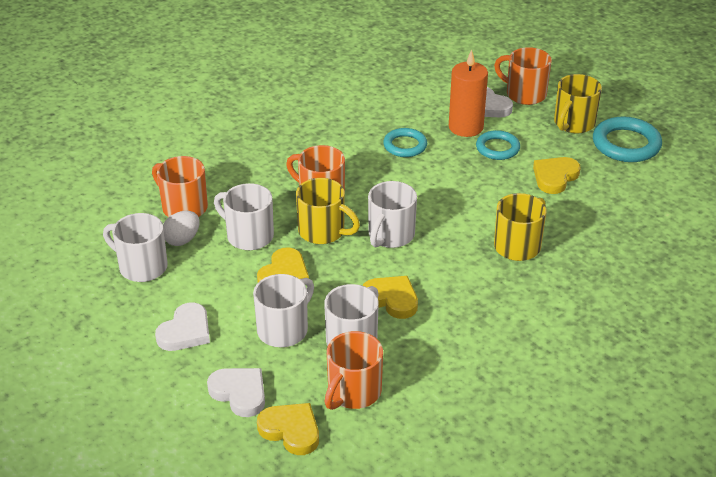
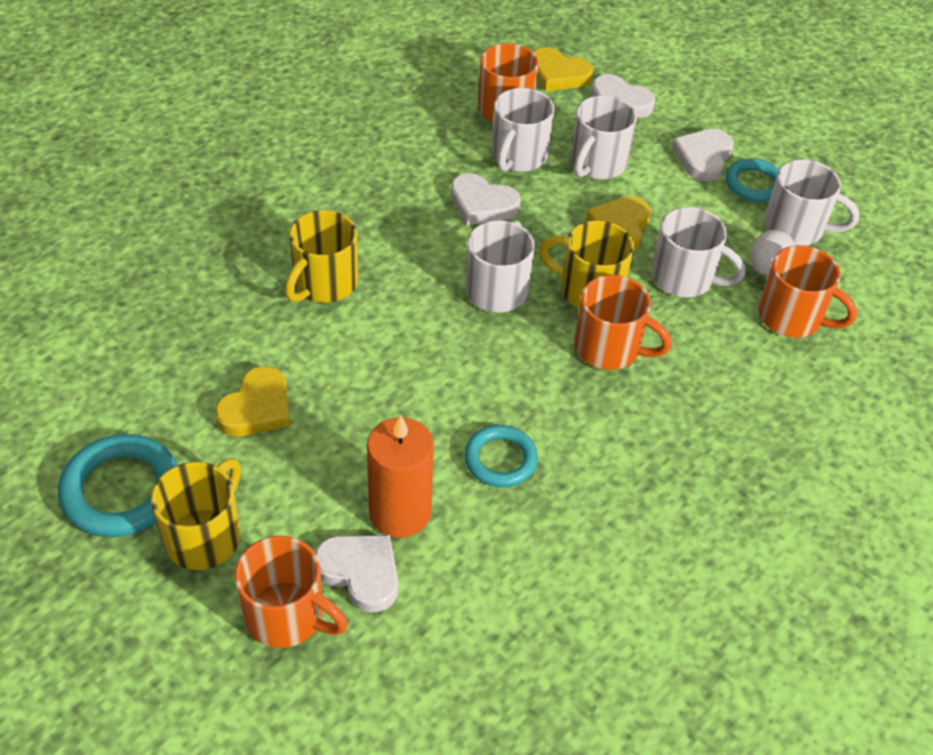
camera: 170 degrees right, 10 degrees up
yellow heart [363,276,418,319] -> white heart [451,173,521,225]
turquoise ring [476,130,520,160] -> turquoise ring moved to [726,158,779,202]

